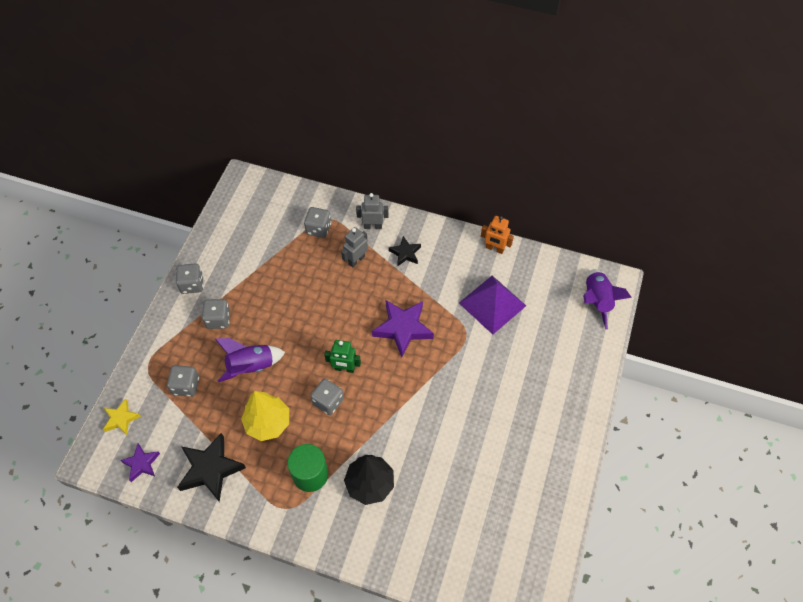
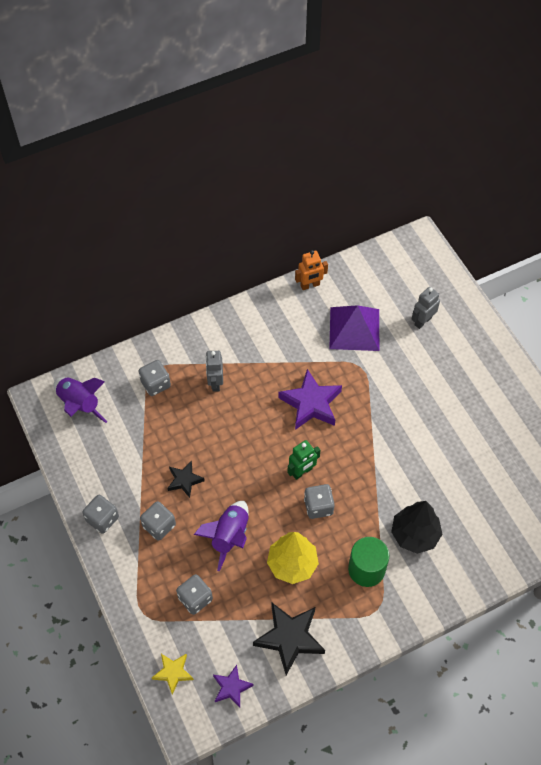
camera: 45 degrees left, 0 degrees up
grey robot [356,193,388,229] -> grey robot moved to [411,287,440,329]
black star [389,236,421,266] -> black star moved to [168,461,205,498]
purple rocket [583,269,632,329] -> purple rocket moved to [54,377,108,423]

